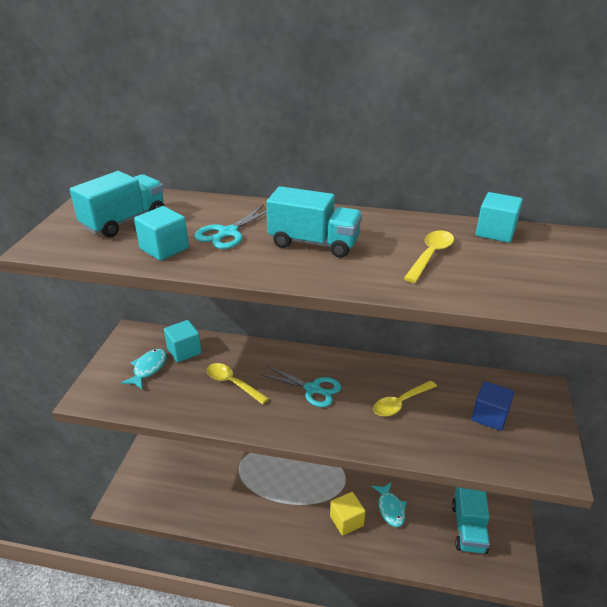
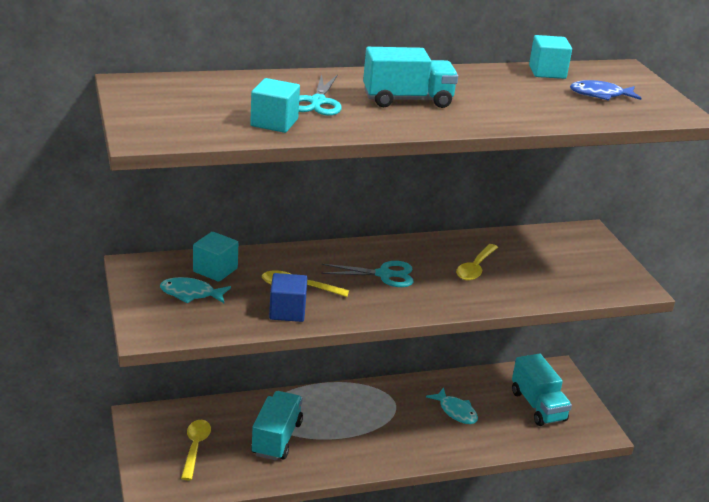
camera: 30 degrees left, 5 degrees down
turquoise truck [70,171,164,238] -> turquoise truck moved to [251,391,303,461]
turquoise fish [121,349,167,389] -> turquoise fish turned 75 degrees counterclockwise [160,277,231,304]
yellow cube [330,492,365,536] -> none
yellow spoon [404,230,454,283] -> yellow spoon moved to [181,420,211,480]
blue cube [472,381,514,431] -> blue cube moved to [269,273,307,322]
none -> blue fish [570,80,641,101]

